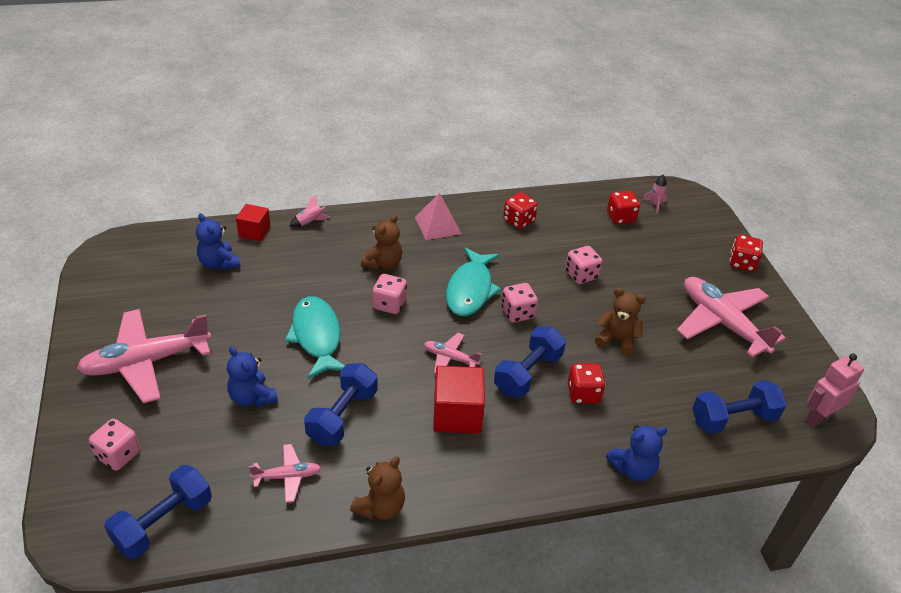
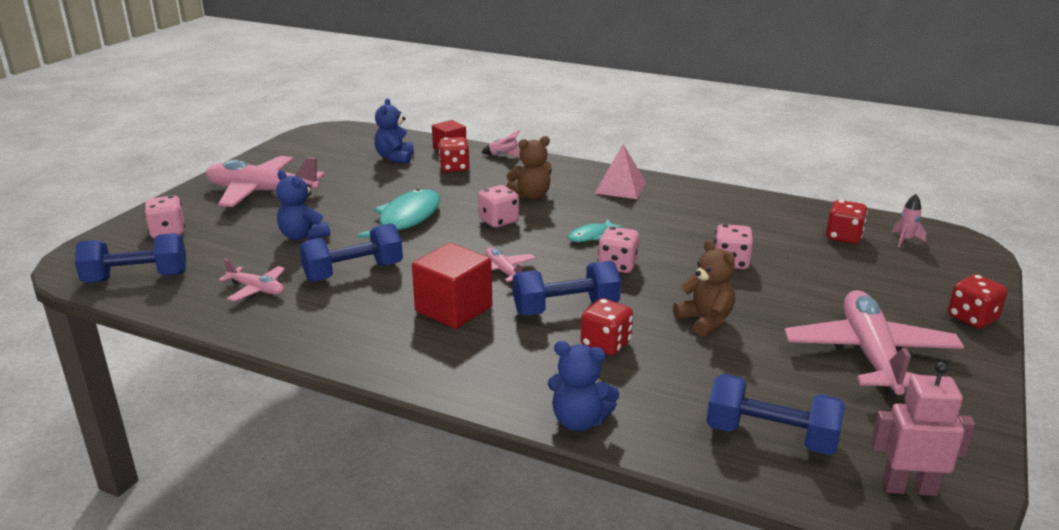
camera: 40 degrees right, 15 degrees down
blue teddy bear [227,346,278,407] -> blue teddy bear turned 45 degrees counterclockwise [276,170,330,240]
brown teddy bear [350,456,405,520] -> none
turquoise fish [446,247,501,316] -> turquoise fish [568,219,623,242], size x0.51
red dice [503,192,538,229] -> red dice moved to [439,137,469,172]

